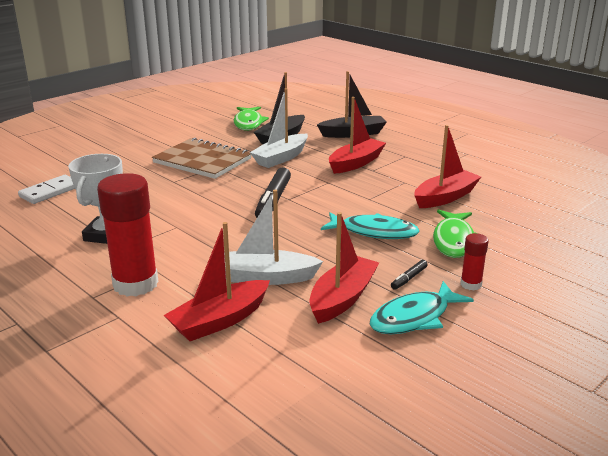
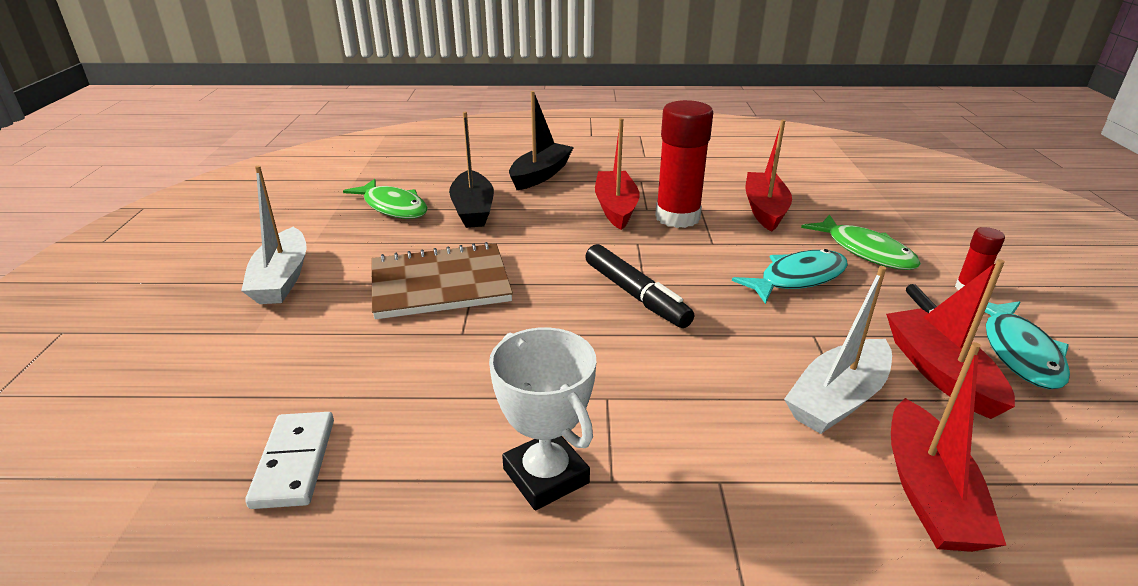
camera: 45 degrees left, 5 degrees up
red glue stick [97,173,158,296] -> red glue stick moved to [655,100,713,228]
white boat [250,88,308,168] -> white boat moved to [241,166,307,304]

